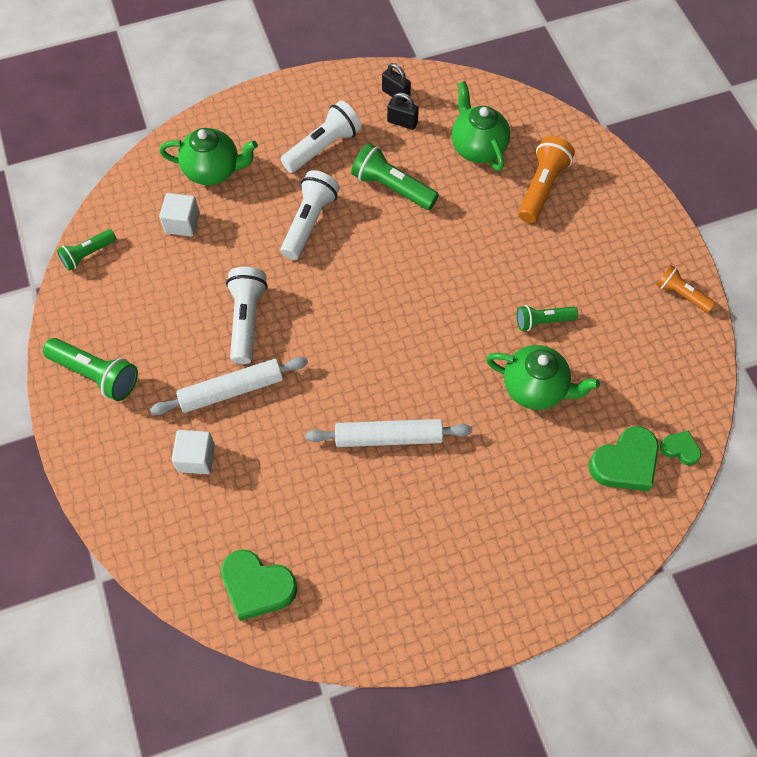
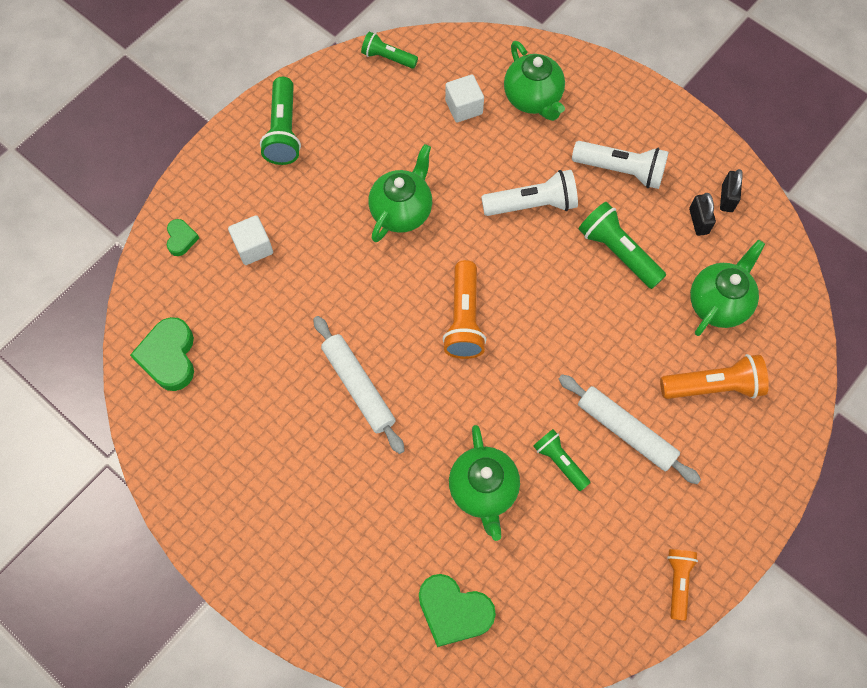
camera: 60 degrees right, 5 degrees up
white rolling pin [150,357,308,415] -> white rolling pin moved to [559,374,701,484]
white flashlight [226,267,268,364] -> green teapot [369,144,432,242]
green flashlight [351,143,439,210] -> green flashlight turned 45 degrees counterclockwise [579,202,666,289]
green heart [660,430,701,466] -> green heart moved to [167,219,199,256]
none -> orange flashlight [443,260,486,359]

